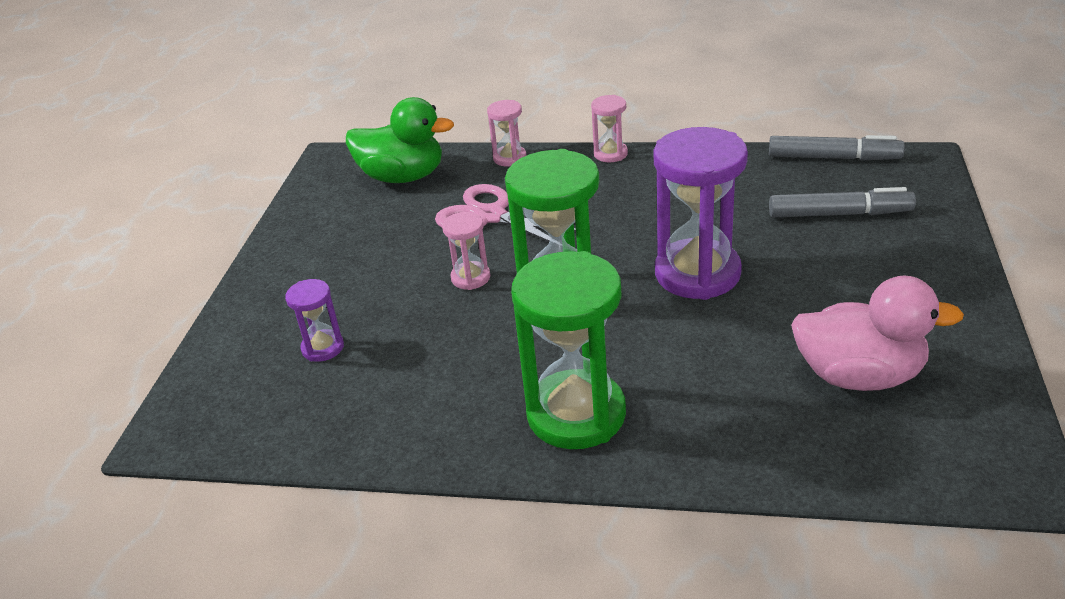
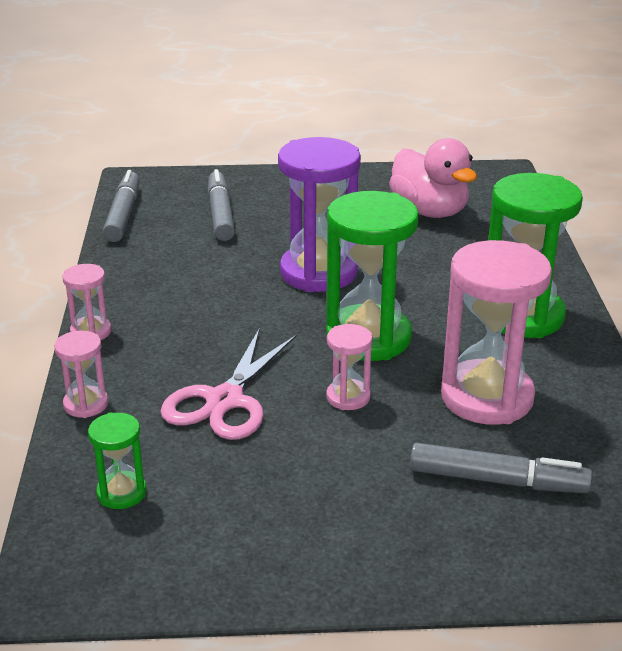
camera: 105 degrees left, 5 degrees down
purple hourglass [285,279,344,362] -> grey marker [410,443,592,493]
green duck [346,97,454,183] -> green hourglass [88,412,147,509]
pink duck [791,276,964,391] -> pink duck turned 150 degrees clockwise [389,138,477,218]
none -> pink hourglass [441,240,552,425]

